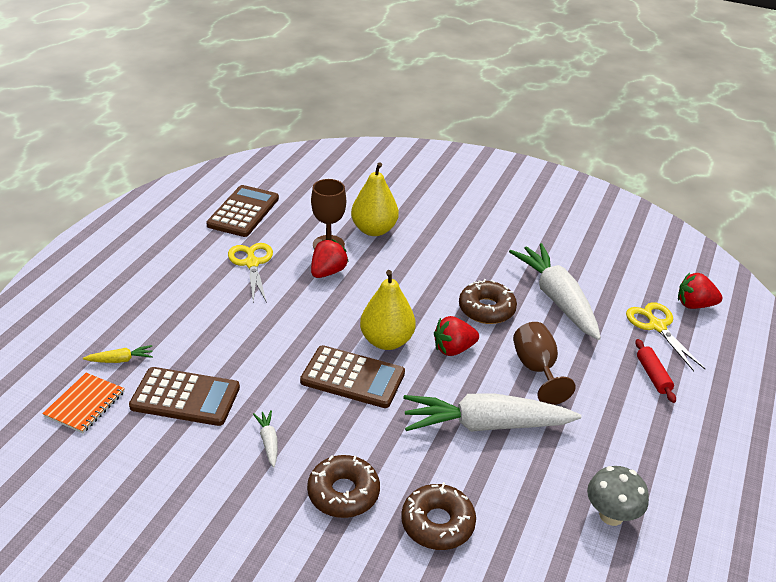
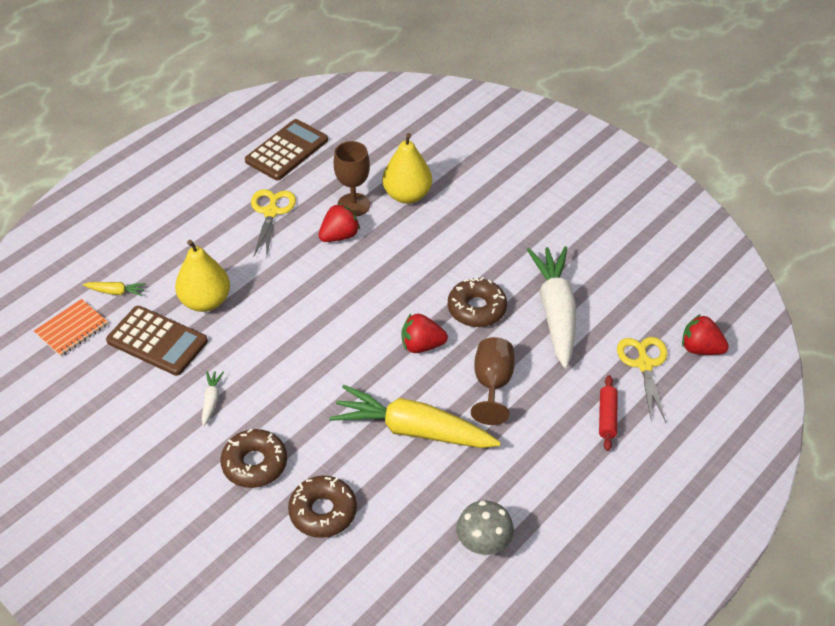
camera: 20 degrees right, 10 degrees up
brown calculator [300,345,405,408] -> none
yellow pear [360,270,416,350] -> yellow pear moved to [175,240,230,312]
white carrot [403,394,581,432] -> yellow carrot [329,385,501,448]

